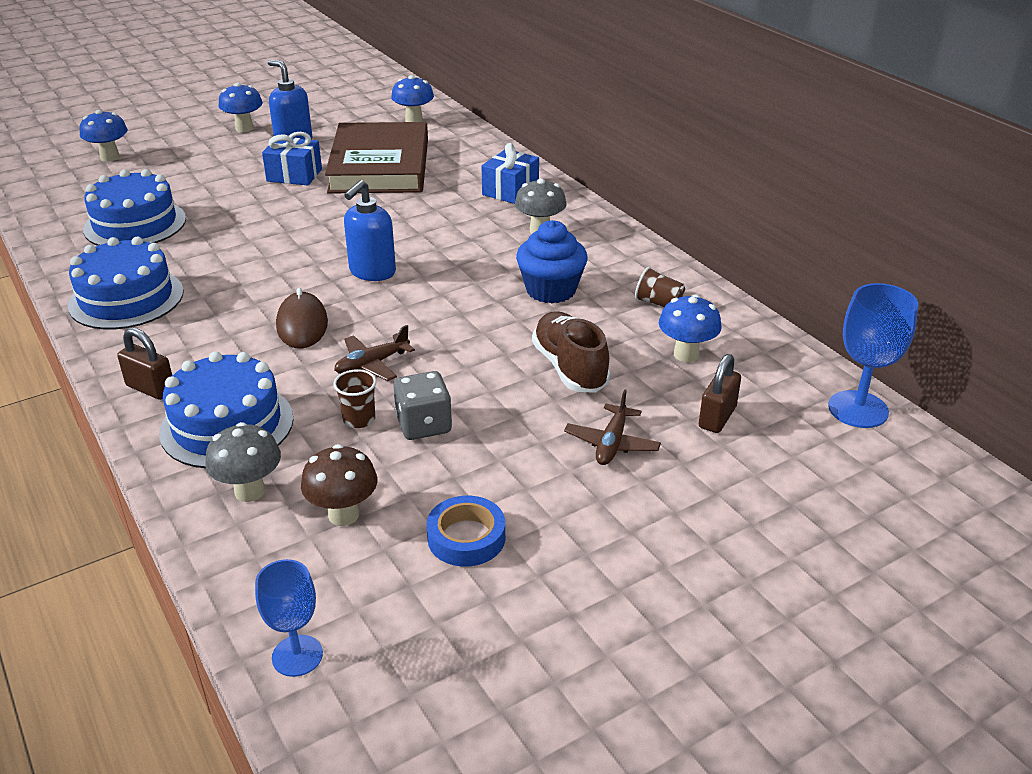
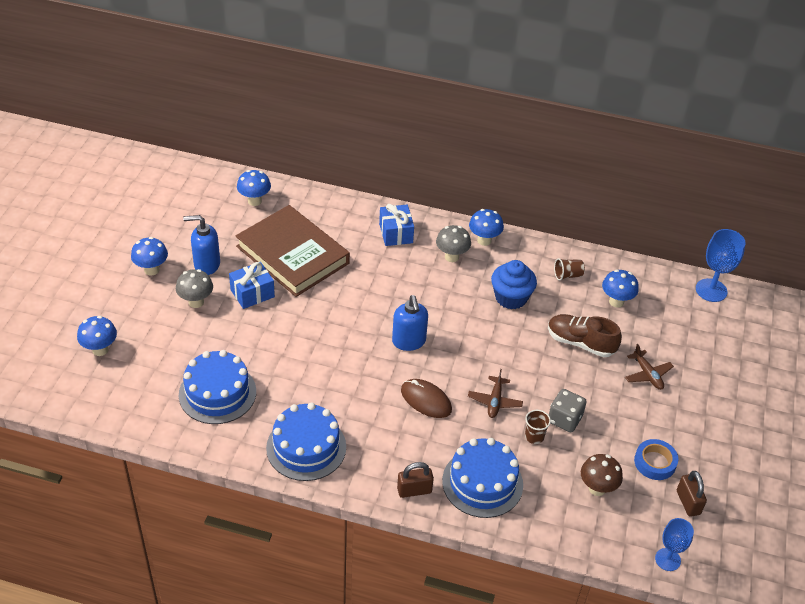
camera: 45 degrees left, 10 degrees up
grey mushroom [205,422,281,502] -> grey mushroom moved to [176,269,213,308]
brown padlock [699,354,741,433] -> brown padlock moved to [677,471,707,517]
none -> blue mushroom [469,209,504,246]

